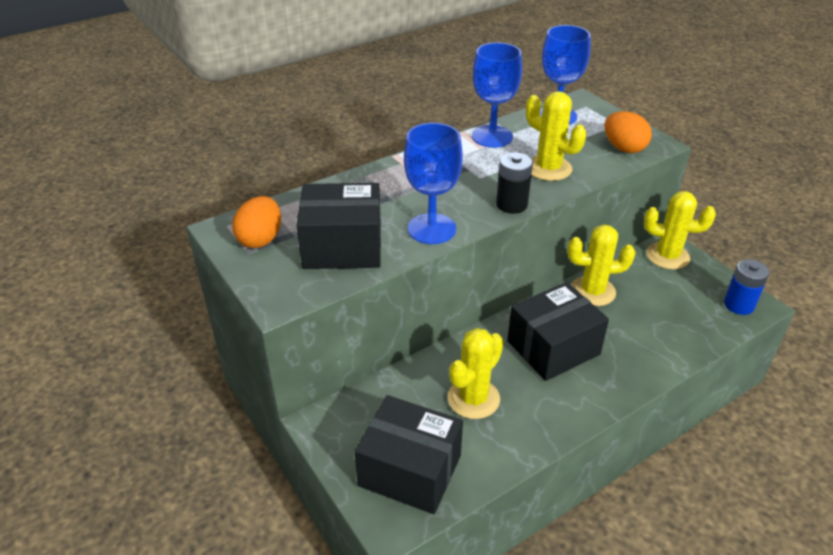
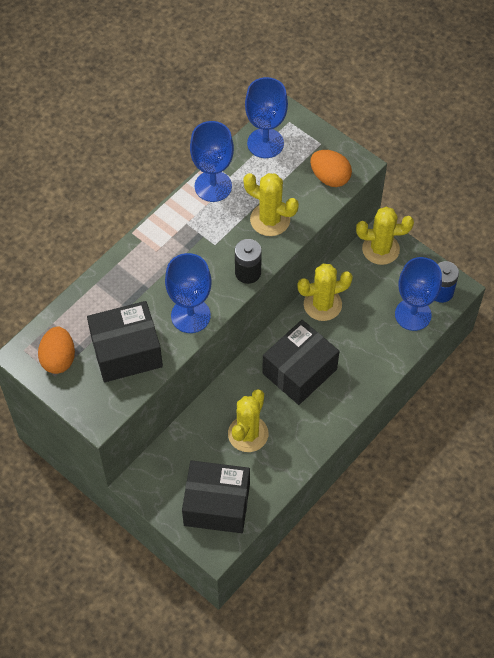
camera: 15 degrees left, 20 degrees up
none -> blue goblet [395,257,442,331]

